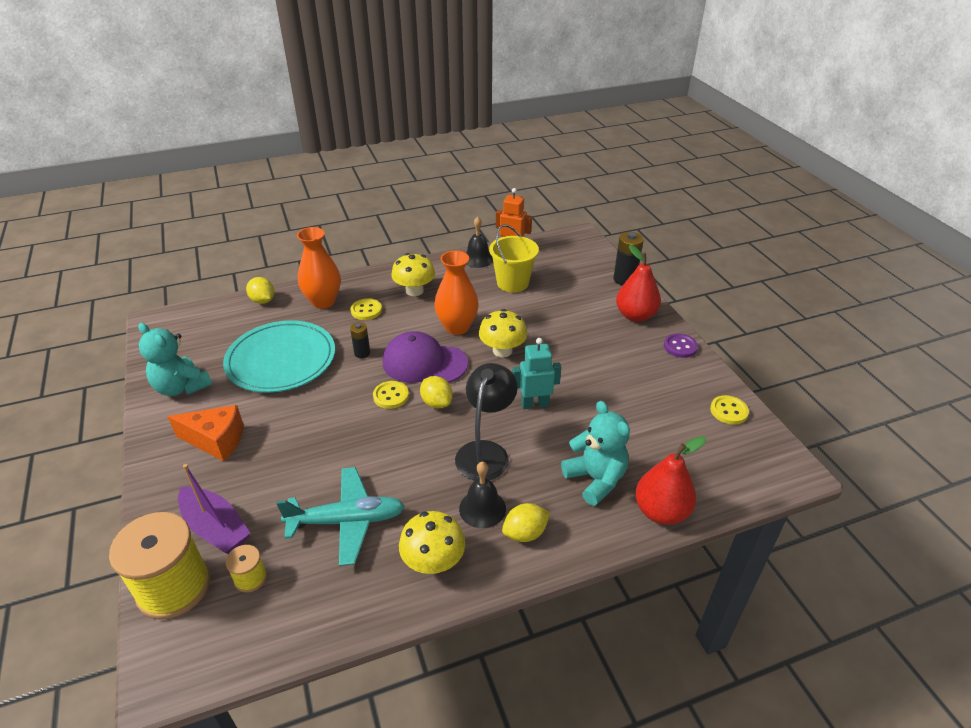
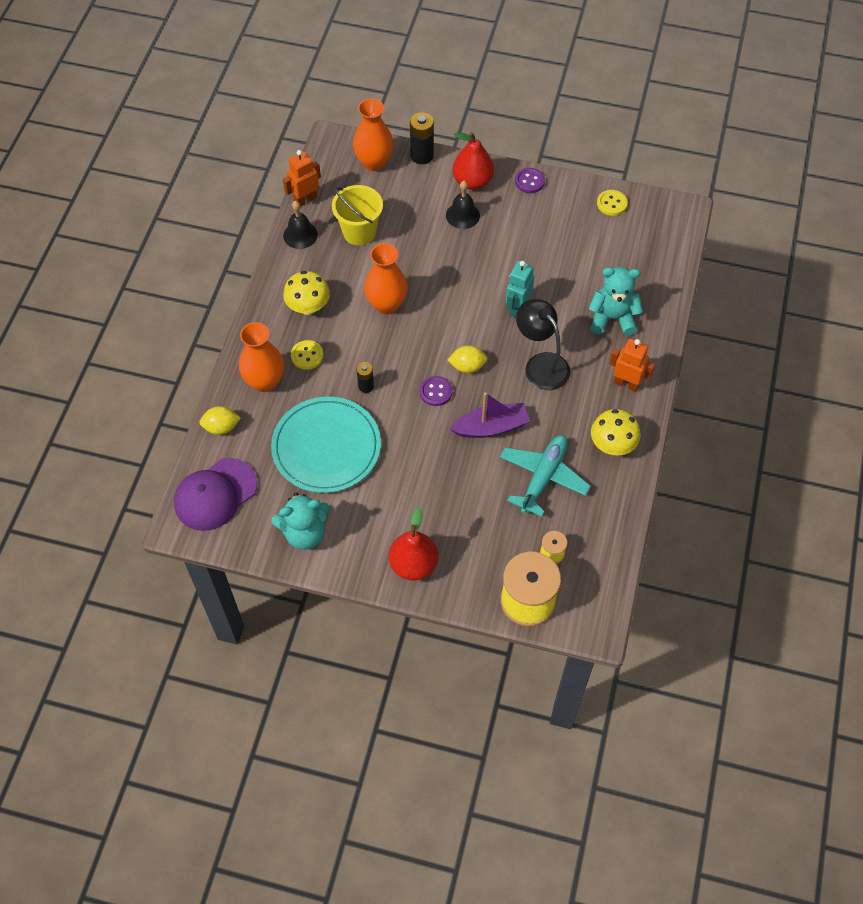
camera: 55 degrees left, 20 degrees up
orange cheese [168,405,244,461] -> none
purple boat [178,464,251,554] -> purple boat moved to [450,392,530,438]
yellow button [373,381,409,409] -> purple button [420,376,452,406]
purple cap [383,331,468,383] -> purple cap moved to [174,458,257,531]
black bell [459,461,506,528] -> black bell moved to [446,181,480,229]
yellow mushroom [479,309,527,357] -> none
yellow lemon [502,503,550,542] -> orange robot [609,339,655,391]
red pear [635,436,706,525] -> red pear moved to [389,508,438,581]
none -> orange vase [353,98,394,171]

